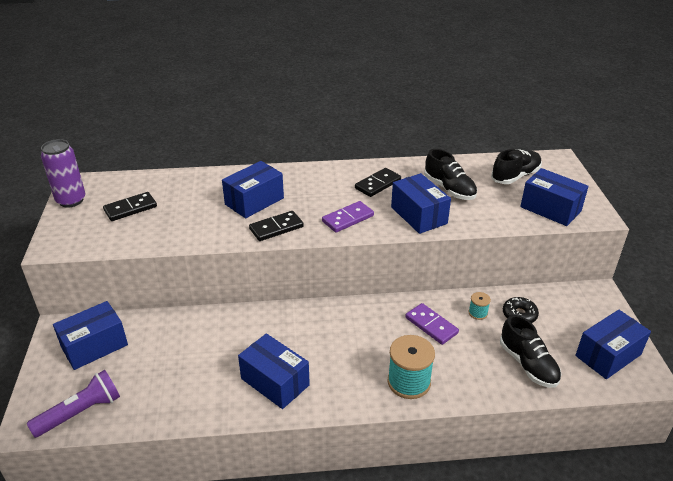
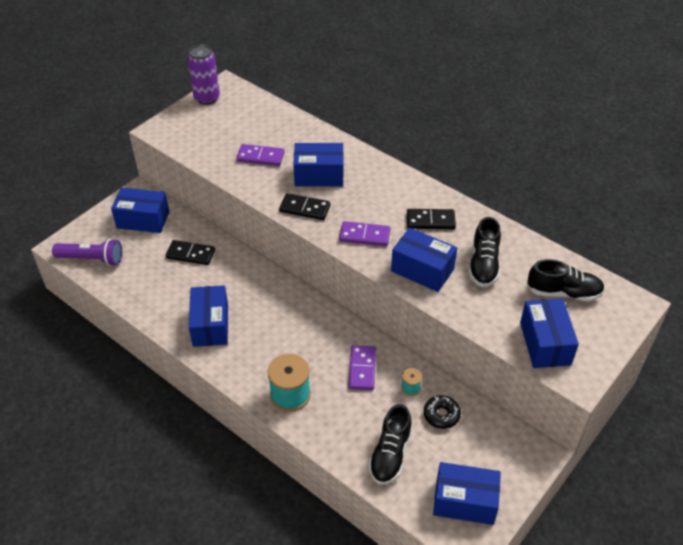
camera: 45 degrees right, 10 degrees up
black domino [103,192,157,221] -> black domino moved to [166,240,215,265]
blue box [391,173,451,234] -> blue box turned 75 degrees counterclockwise [391,228,457,292]
none -> purple domino [236,144,284,166]

